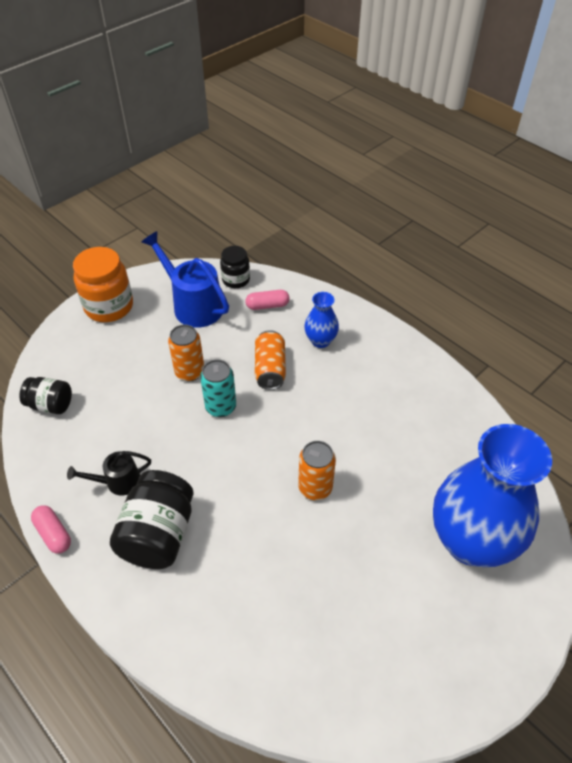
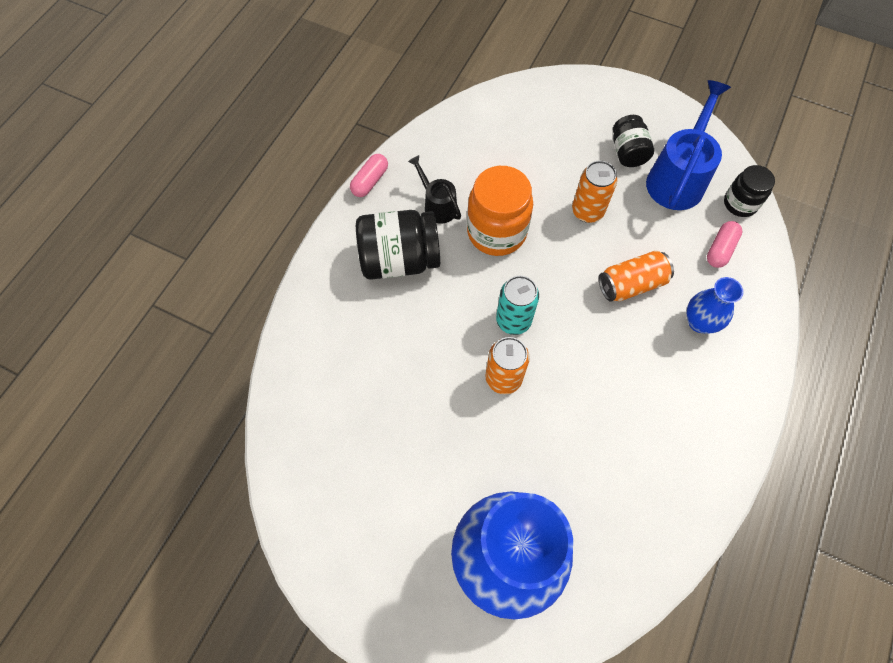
camera: 70 degrees right, 15 degrees up
black jar [19,377,72,414] -> black jar moved to [613,115,654,167]
orange jar [73,247,133,322] -> orange jar moved to [467,166,533,256]
turquoise can [200,360,236,417] -> turquoise can moved to [496,276,539,335]
pink capsule [245,290,289,310] -> pink capsule turned 60 degrees clockwise [707,221,742,268]

